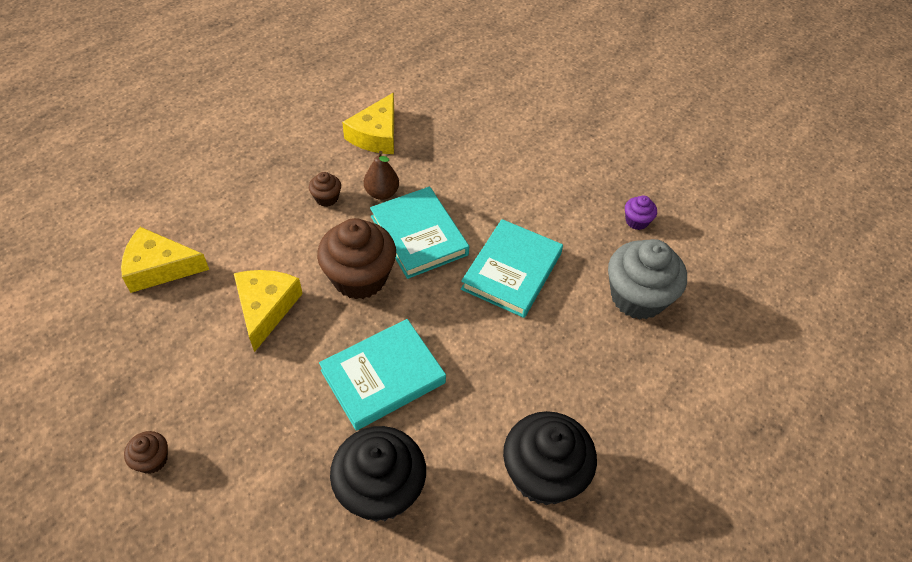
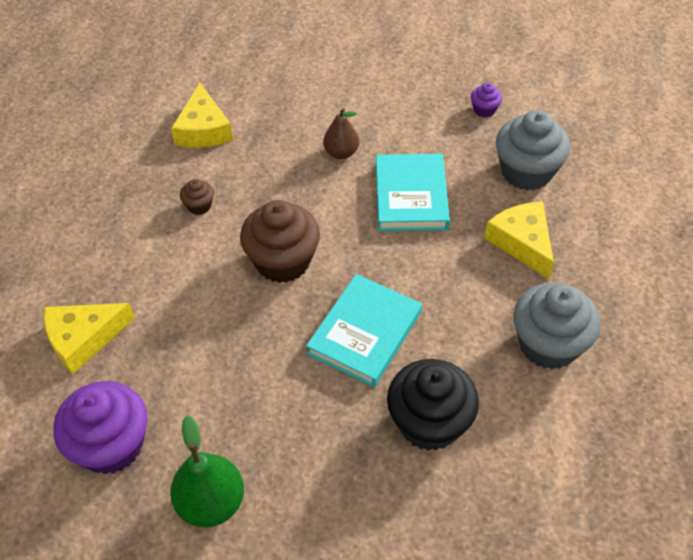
camera: 25 degrees left, 0 degrees up
brown cupcake [124,431,168,474] -> green pear [170,415,244,527]
yellow cheese [234,270,303,352] -> yellow cheese moved to [484,202,554,279]
brown pear [364,151,399,200] -> brown pear moved to [323,108,359,159]
turquoise book [370,187,469,279] -> none
black cupcake [503,411,597,505] -> grey cupcake [513,283,601,369]
none -> purple cupcake [53,381,147,474]

